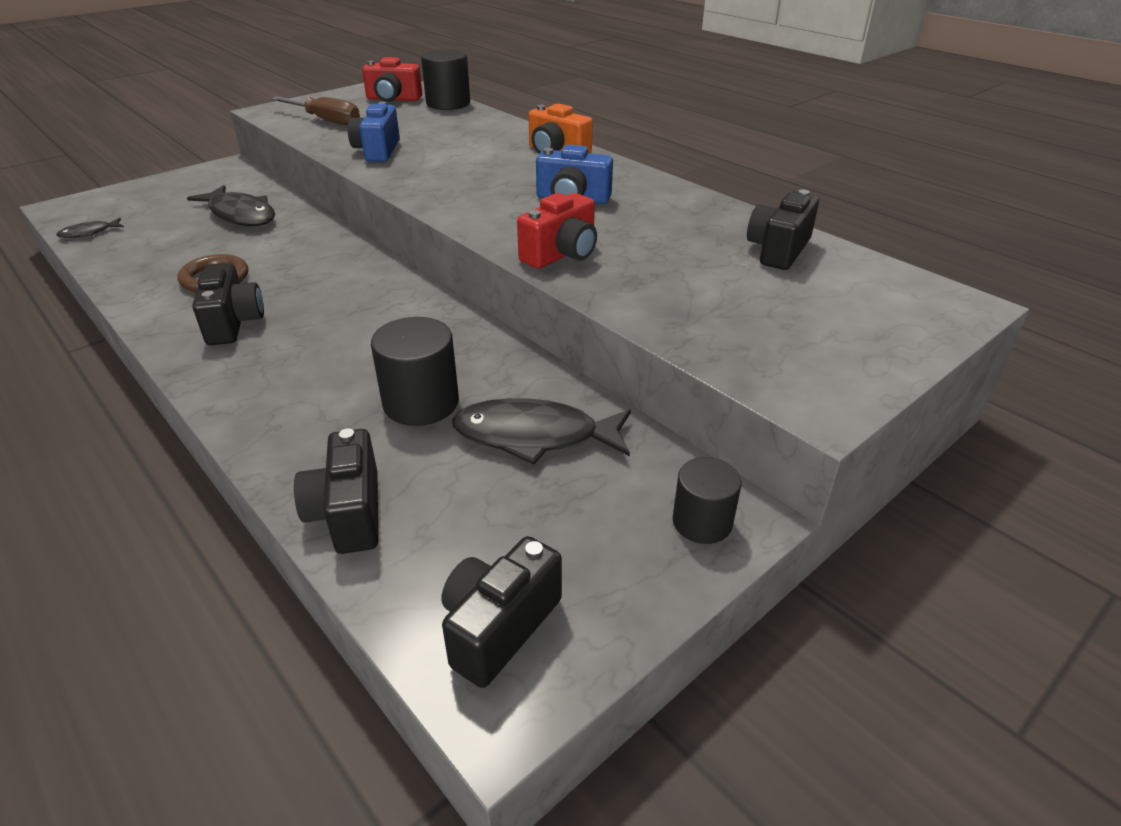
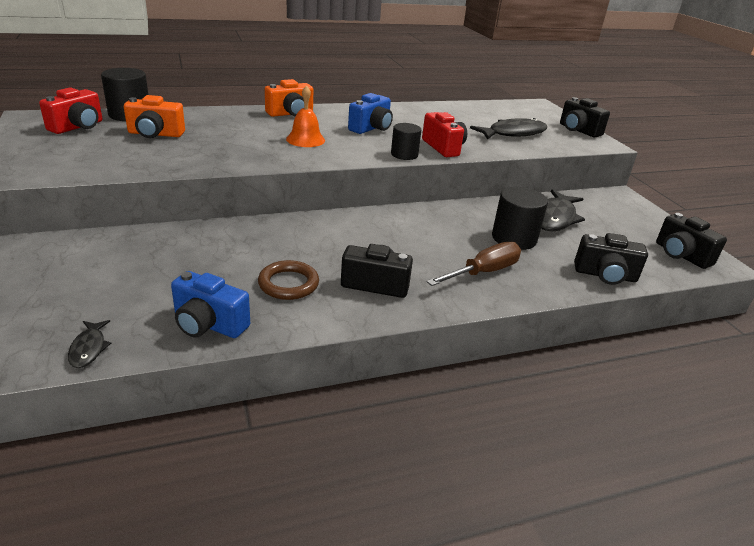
camera: 70 degrees left, 5 degrees down
black fish [187,185,275,226] -> black fish moved to [470,118,547,139]
brown screwdriver [271,97,360,125] -> brown screwdriver moved to [427,242,521,286]
blue camera [348,102,400,162] -> blue camera moved to [171,271,250,338]
black cylinder [672,457,741,544] -> black cylinder moved to [391,123,421,160]
black camera [747,189,819,270] -> black camera moved to [560,97,610,137]
none -> orange camera [124,95,185,138]
none -> orange bell [286,85,325,147]

